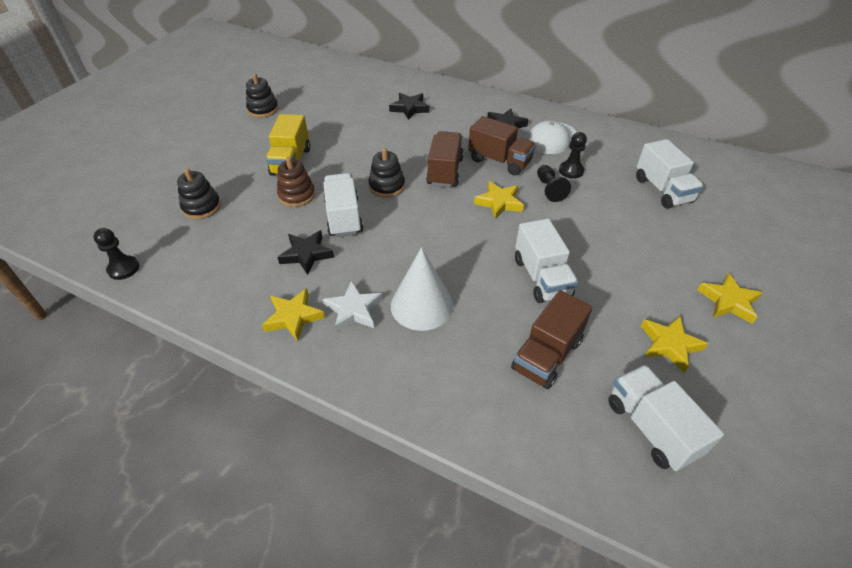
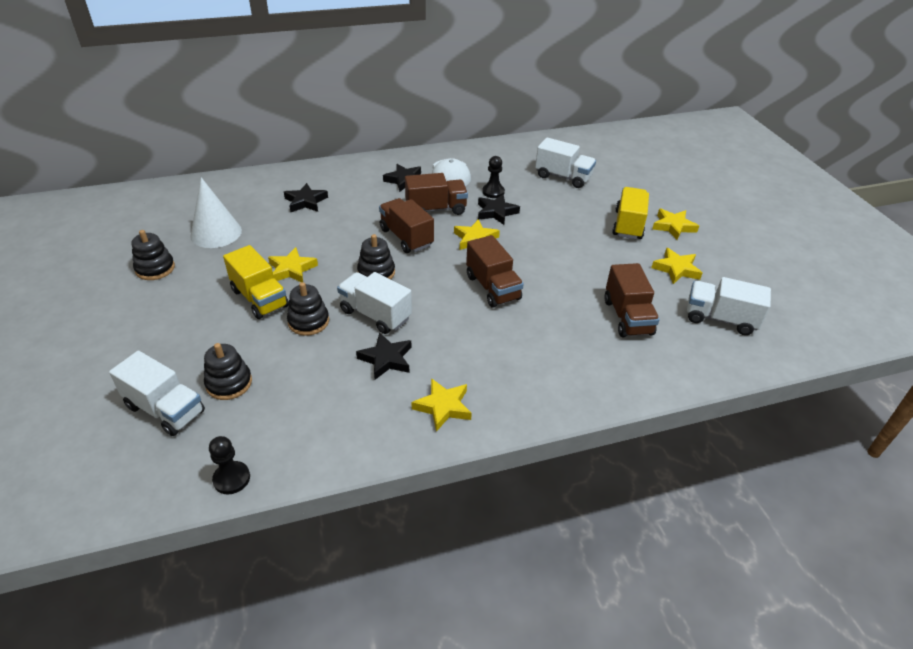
camera: 45 degrees left, 5 degrees down
brown stacking toy [277,157,315,207] -> black stacking toy [287,282,329,336]
white star [323,281,383,332] -> none
white cone [391,247,453,331] -> white cone moved to [190,177,242,248]
white truck [515,219,578,303] -> white truck moved to [109,351,205,436]
black pawn [537,165,571,202] -> black star [478,194,520,225]
none -> yellow star [268,247,318,282]
none -> brown truck [466,235,524,308]
none -> yellow truck [612,187,649,239]

